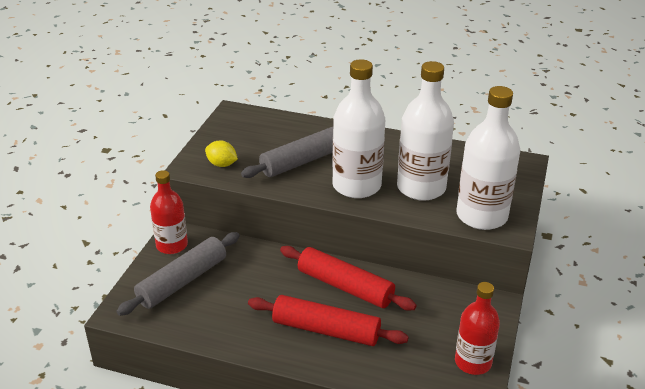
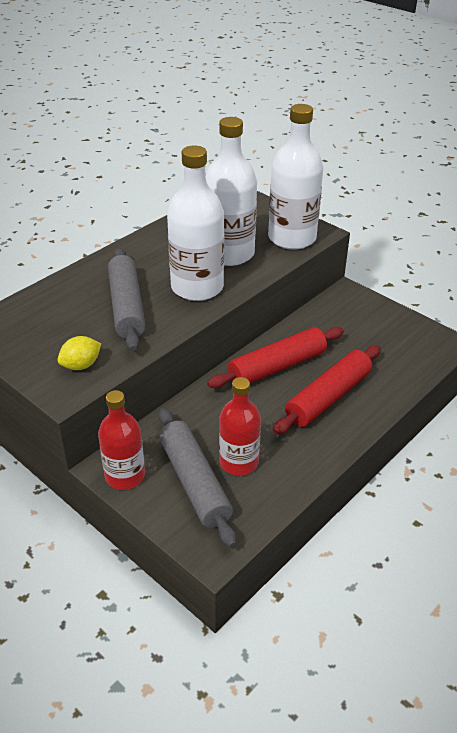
camera: 65 degrees left, 5 degrees up
red bottle [455,282,500,375] -> red bottle moved to [219,377,261,475]

